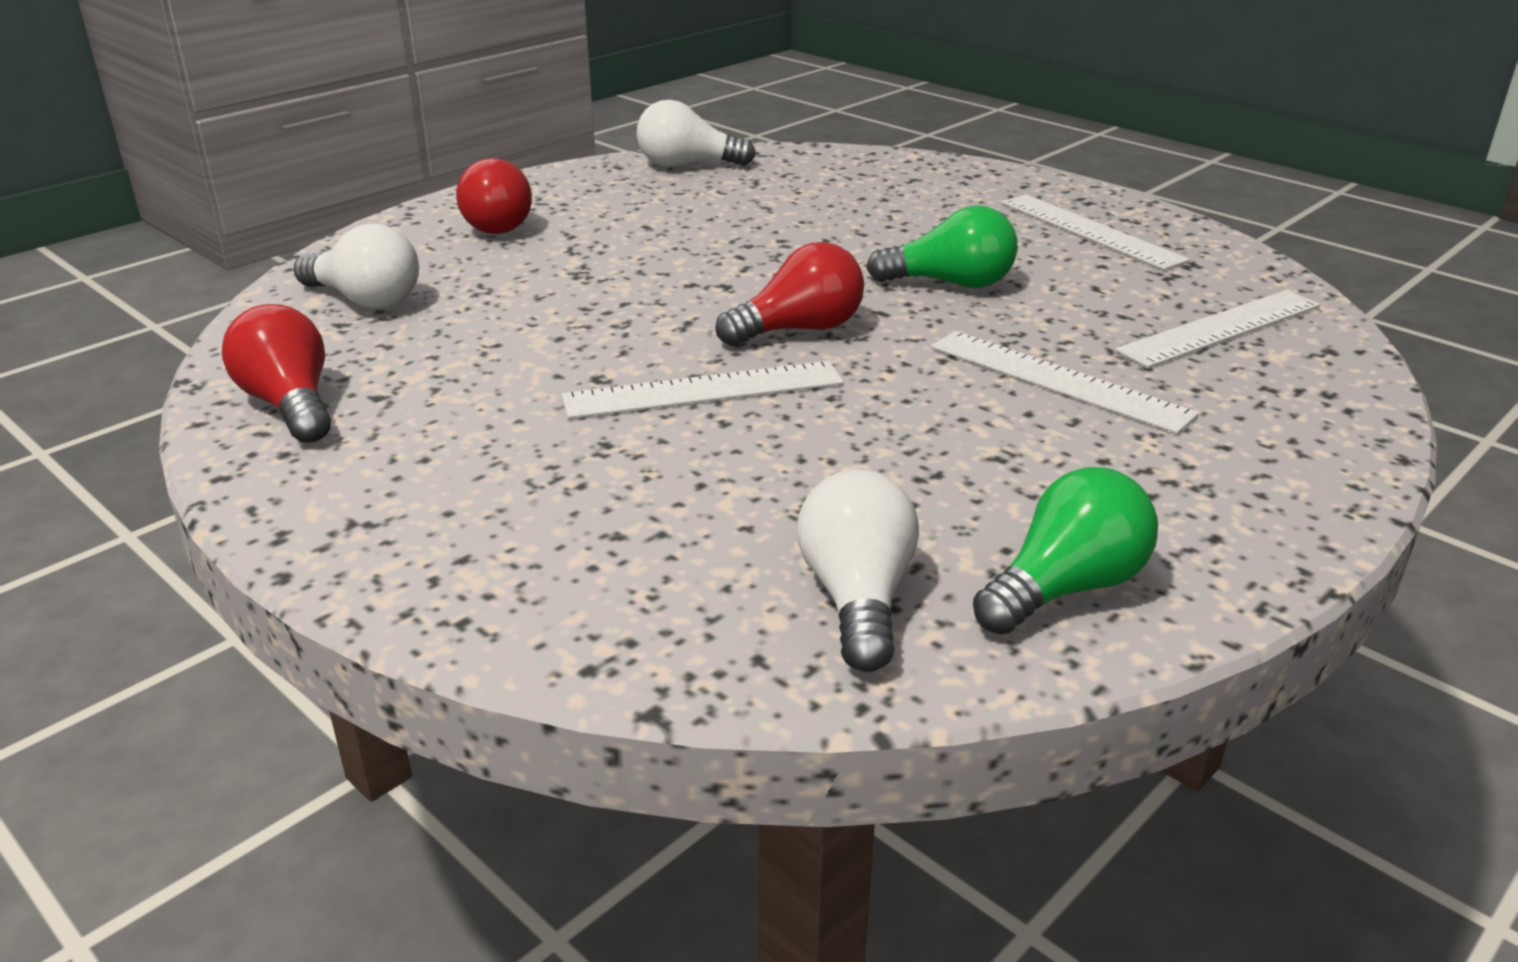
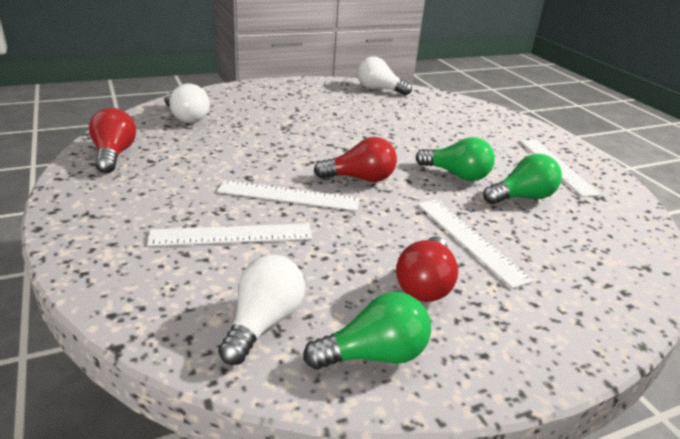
camera: 20 degrees right, 0 degrees up
red light bulb [456,158,532,234] -> red light bulb moved to [396,236,458,302]
white ruler [1115,290,1320,368] -> white ruler moved to [147,223,312,246]
none -> green light bulb [483,154,562,204]

